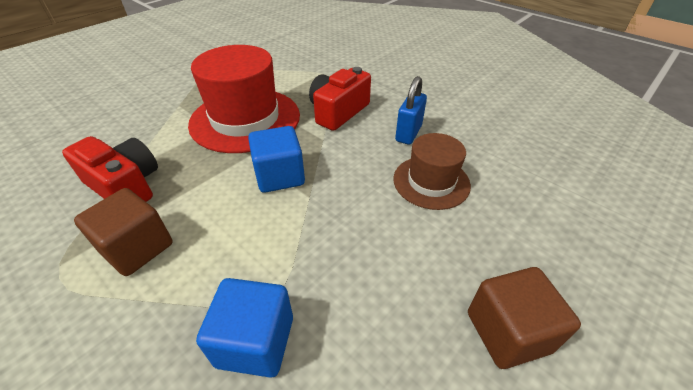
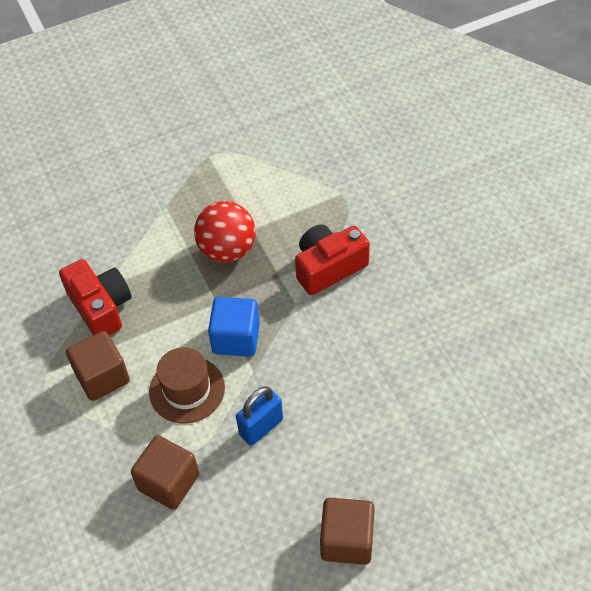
camera: 25 degrees right, 10 degrees up
red hat [188,45,300,153] -> red ball [194,201,256,263]
blue cube [196,278,293,378] -> brown cube [131,435,199,510]
brown hat [393,133,471,210] -> brown hat moved to [149,347,225,424]
blue padlock [395,76,427,145] -> blue padlock moved to [236,386,283,446]

